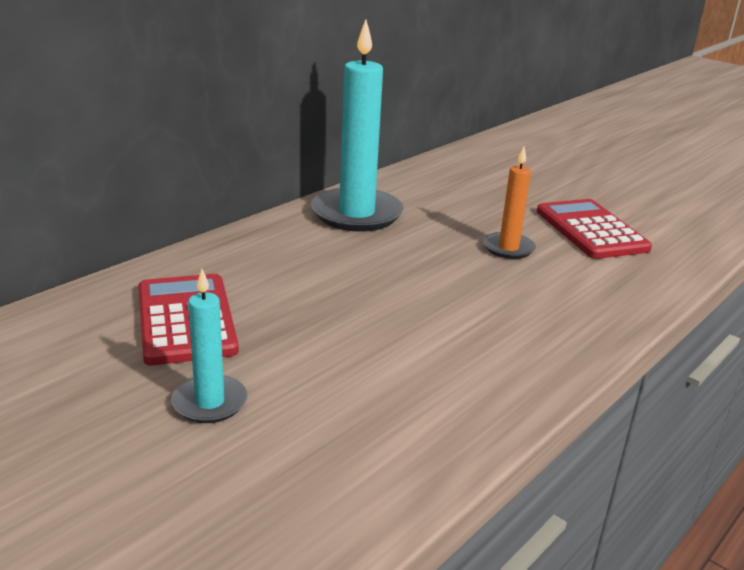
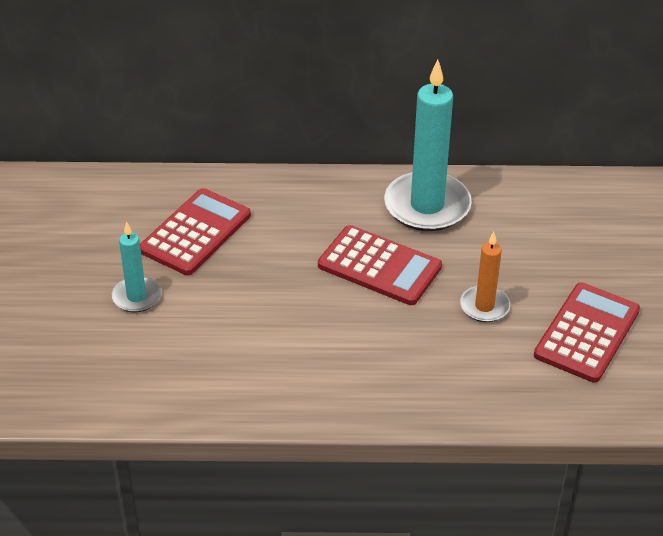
camera: 50 degrees right, 15 degrees up
none -> red calculator [318,225,442,305]

